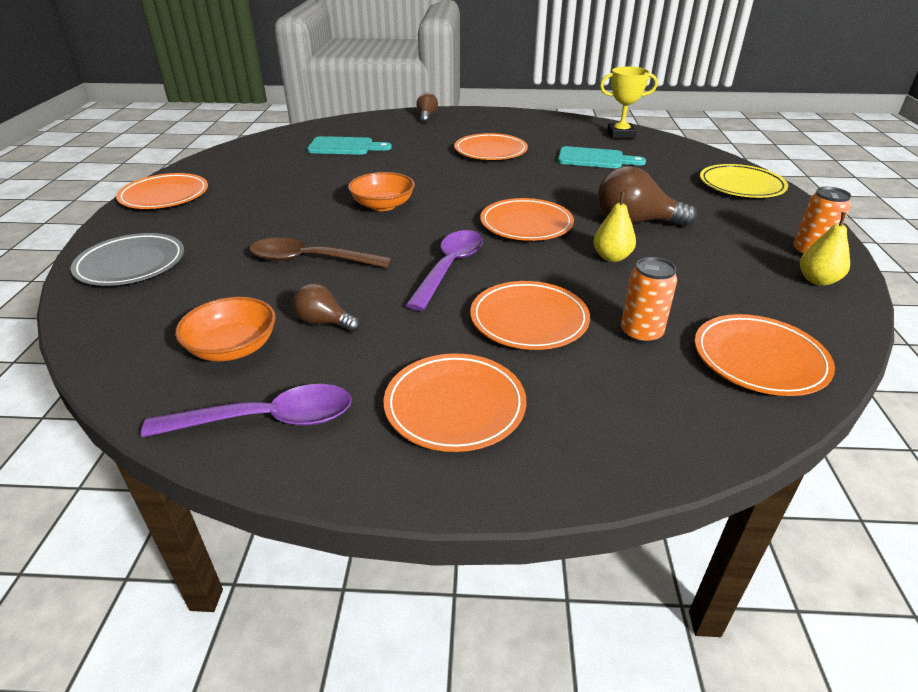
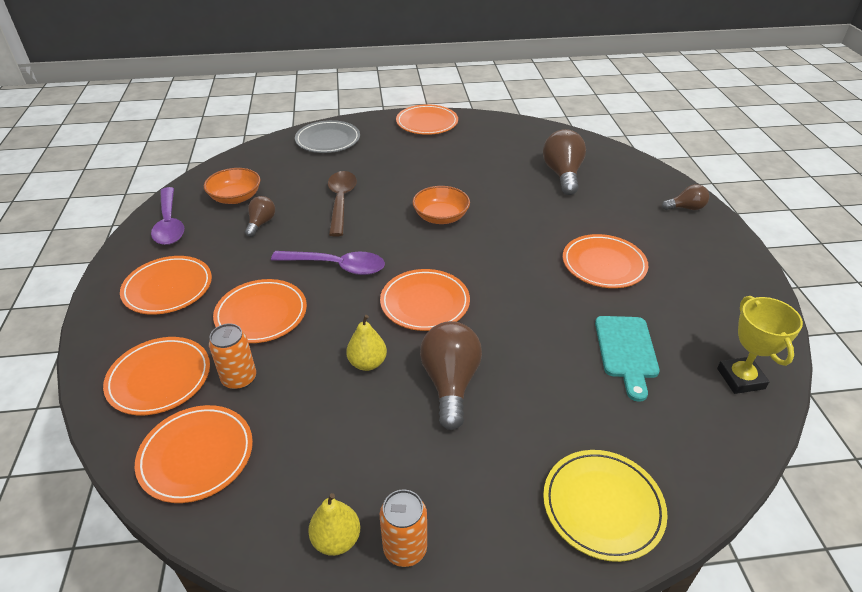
camera: 80 degrees right, 5 degrees up
turquoise cutting board [307,136,392,155] -> brown light bulb [543,129,586,195]
none -> orange plate [103,337,210,415]

